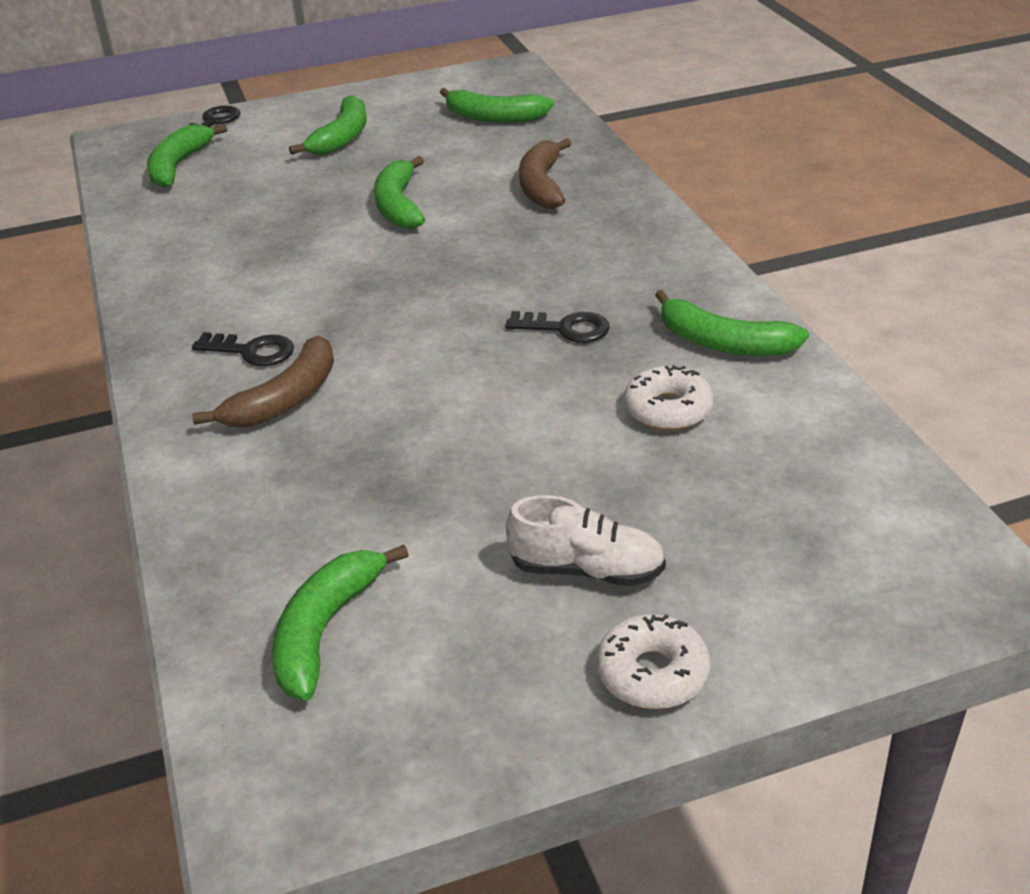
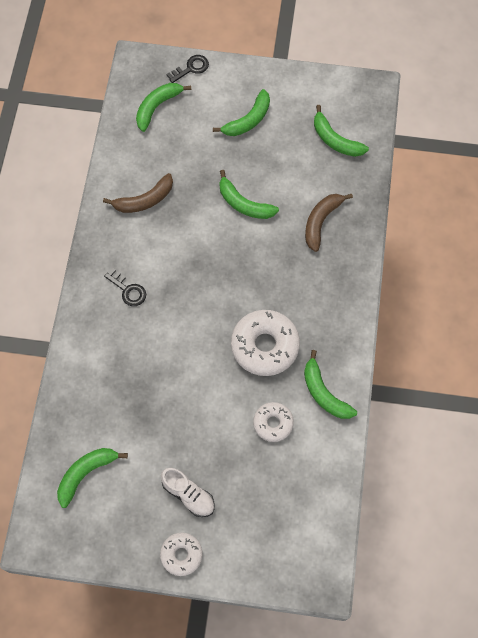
camera: 25 degrees right, 30 degrees up
brown banana [192,336,334,427] -> brown banana moved to [103,173,173,213]
green banana [374,156,425,229] -> green banana turned 75 degrees counterclockwise [219,170,279,219]
black key [505,311,610,343] -> white donut [231,310,300,376]

